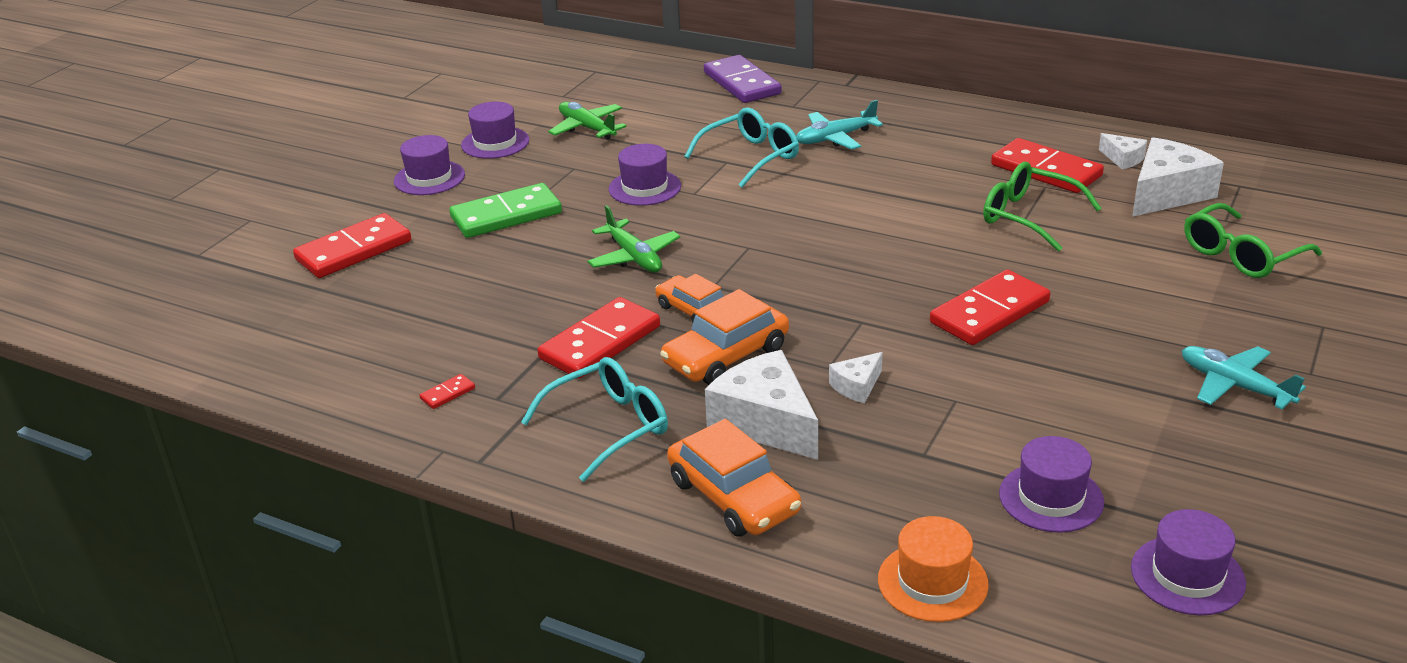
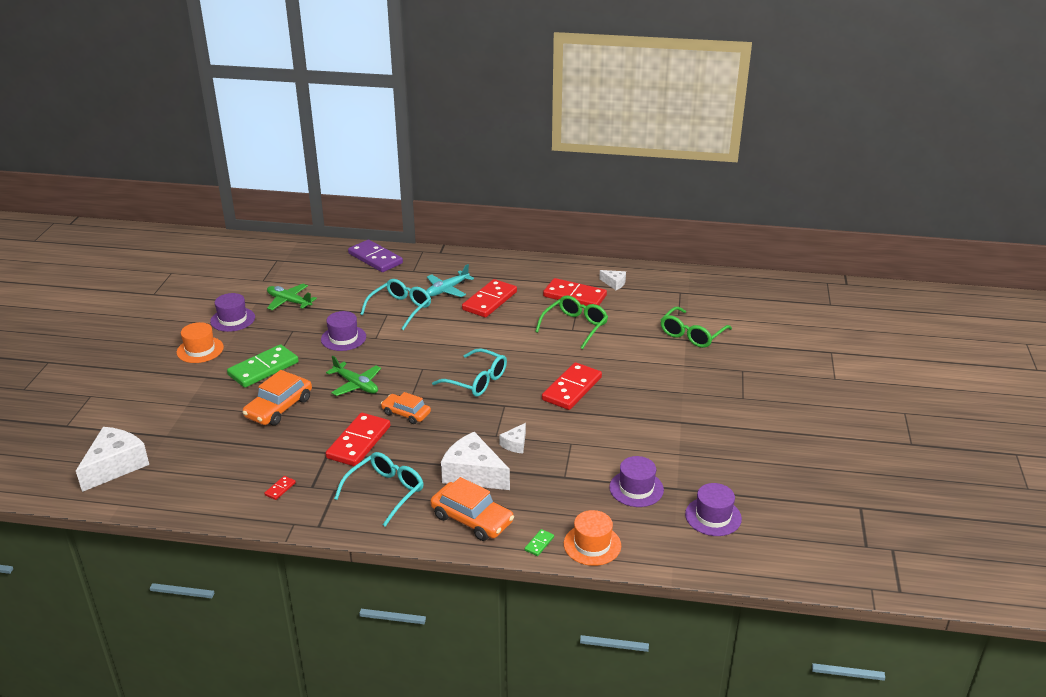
camera: 20 degrees left, 0 degrees up
red domino [293,213,411,278] -> red domino moved to [462,279,517,318]
purple hat [394,135,465,195] -> orange hat [176,322,224,363]
orange car [660,289,789,385] -> orange car moved to [243,370,312,426]
green glasses [983,162,1102,251] -> green glasses turned 105 degrees clockwise [535,295,608,349]
white cheese [1132,137,1224,217] -> white cheese moved to [76,427,149,492]
turquoise plane [1182,346,1306,409] -> none
none -> turquoise glasses [432,348,507,397]
none -> green domino [525,529,554,556]

